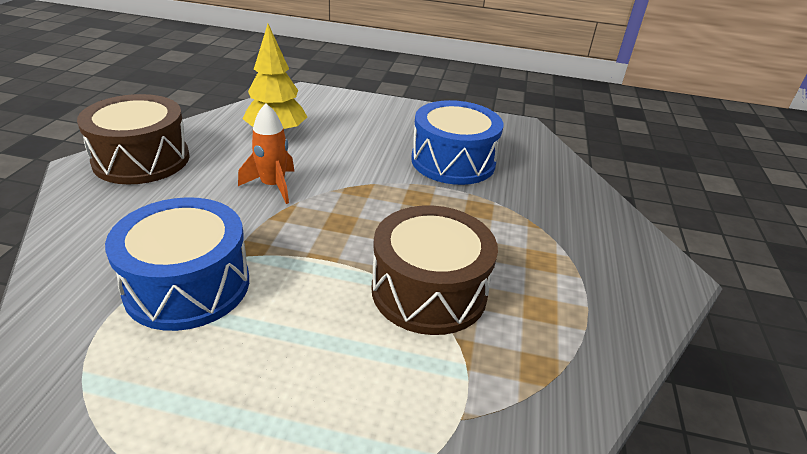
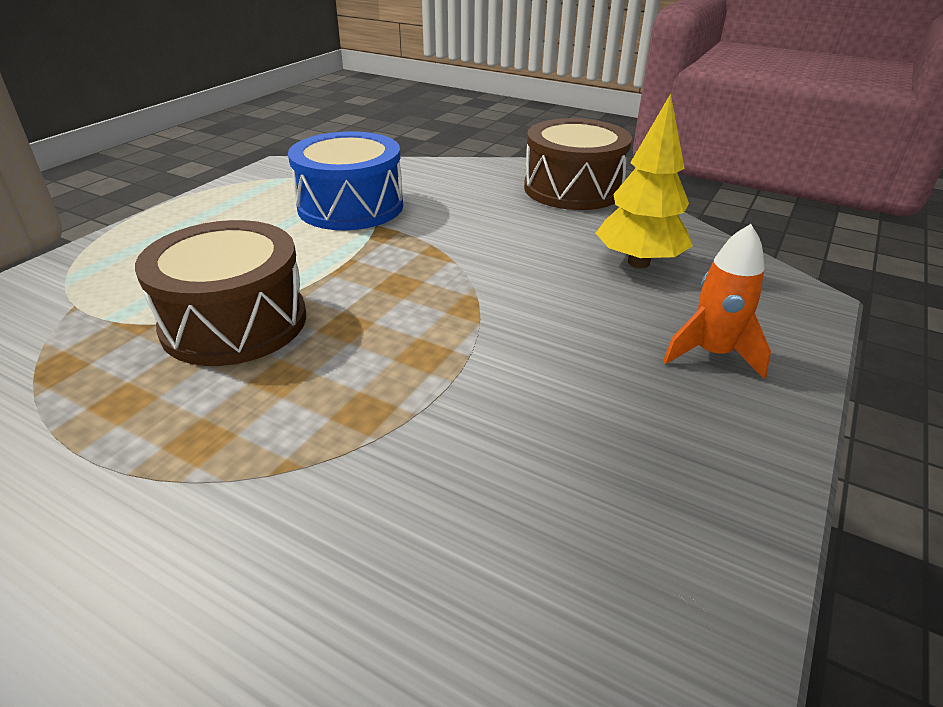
camera: 110 degrees right, 0 degrees up
orange rocket [238,103,295,204] -> orange rocket moved to [663,224,771,379]
blue drum [411,100,503,185] -> none

